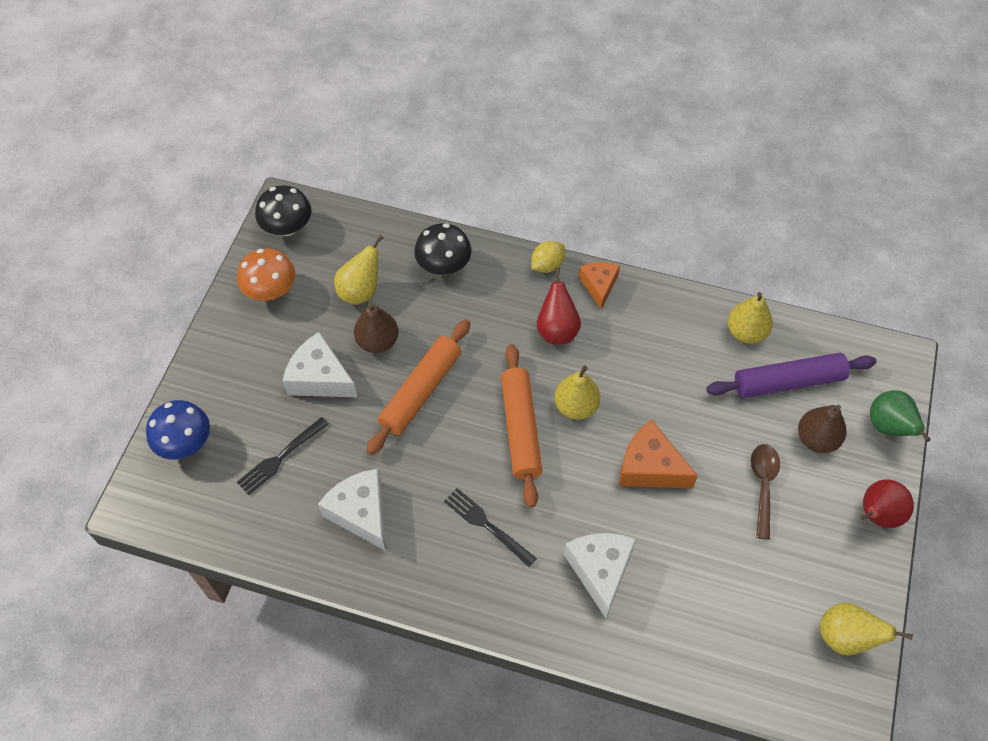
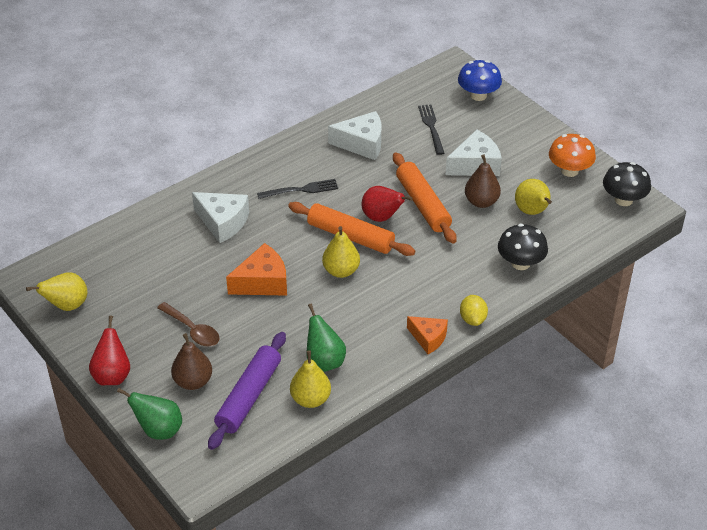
camera: 125 degrees right, 15 degrees down
red pear [537,267,581,344] -> red pear moved to [361,186,413,222]
none -> green pear [306,304,346,372]

